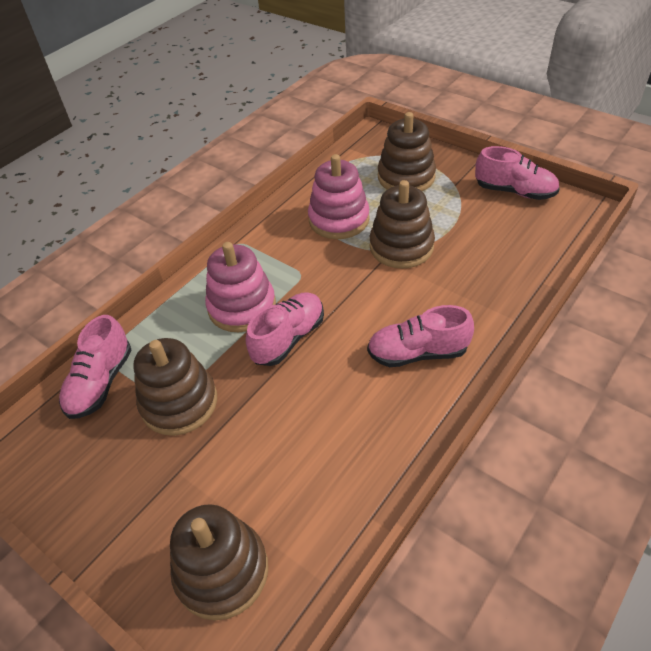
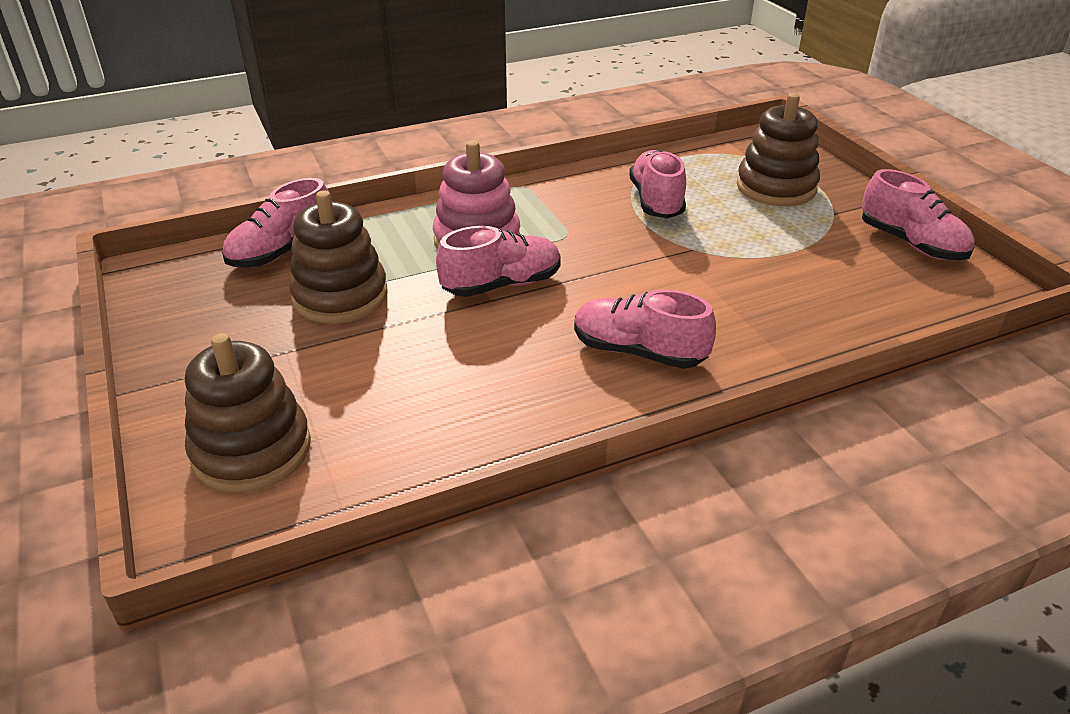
camera: 25 degrees right, 10 degrees down
pink stacking toy [308,154,370,239] -> pink shoe [629,150,686,218]
brown stacking toy [370,180,435,268] -> none

